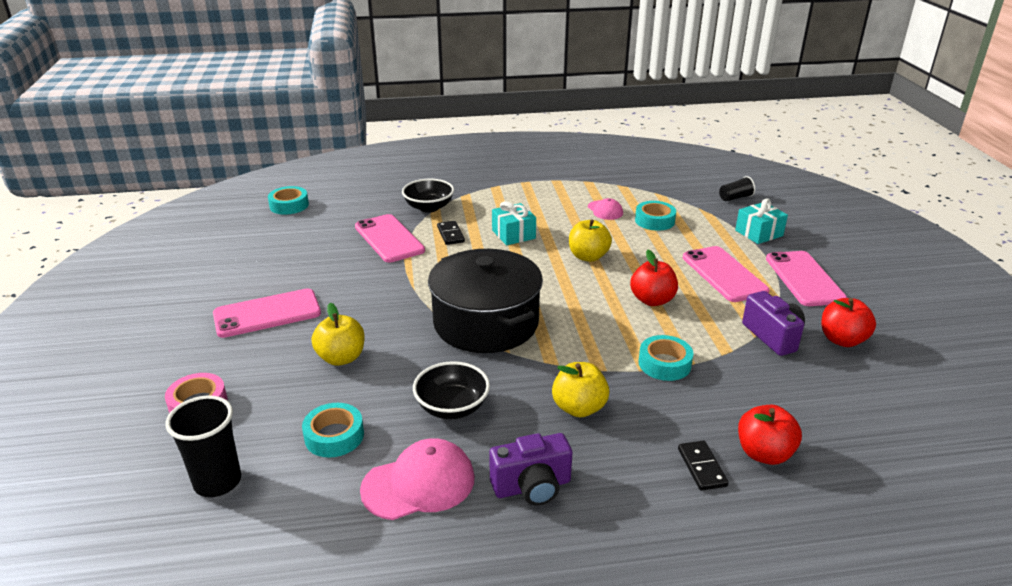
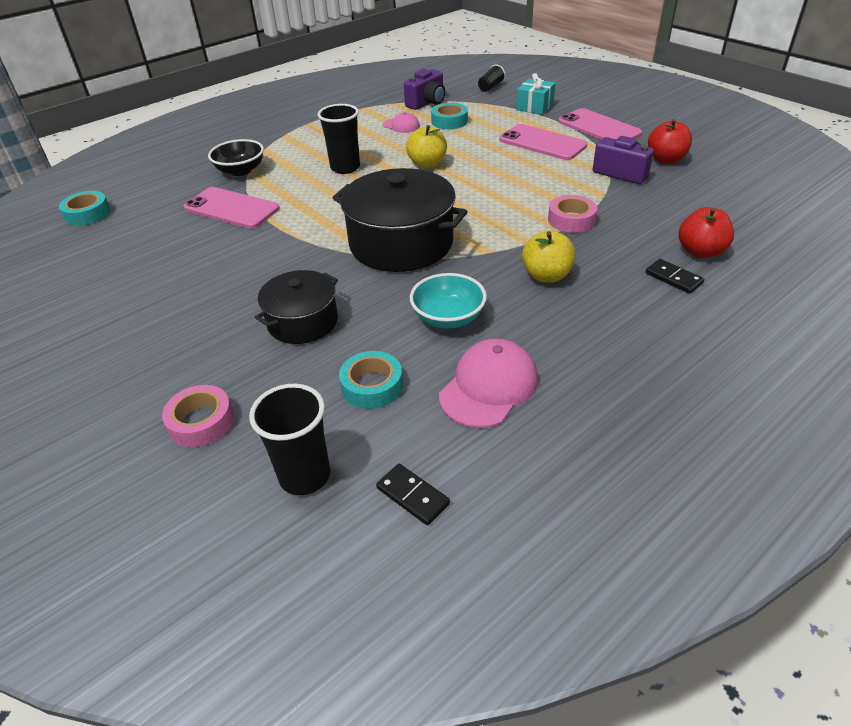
camera: 30 degrees left, 10 degrees up
pink phone [213,288,321,338] -> none
yellow apple [312,303,365,366] -> black pot [255,270,338,344]
black bowl [413,361,490,419] -> turquoise bowl [410,273,487,329]
black domino [437,221,465,245] -> black domino moved to [376,464,450,525]
purple camera [489,433,572,506] -> purple camera moved to [404,69,445,110]
turquoise gift [492,201,536,245] -> black cup [318,104,360,174]
red apple [630,250,678,306] -> none
turquoise tape [639,335,694,381] -> pink tape [548,195,597,233]

